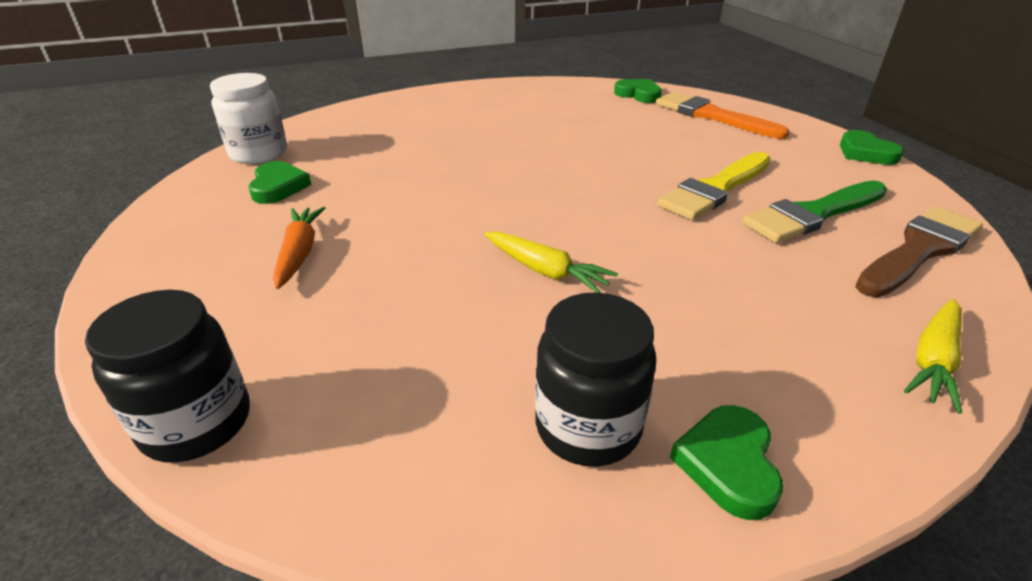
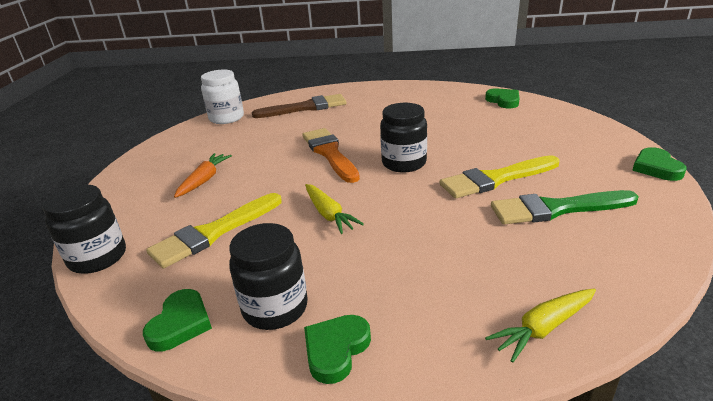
camera: 25 degrees right, 5 degrees down
green heart [248,161,311,204] -> green heart moved to [143,289,212,352]
orange brush [656,92,790,139] -> orange brush moved to [302,128,360,183]
brown brush [855,207,983,297] -> brown brush moved to [252,94,346,118]
none -> yellow brush [146,193,282,269]
none -> black jar [380,103,427,173]

